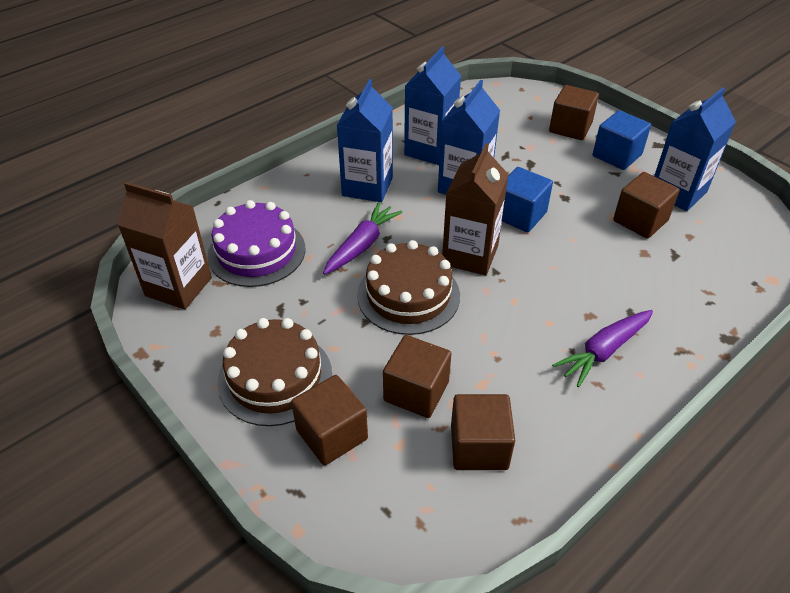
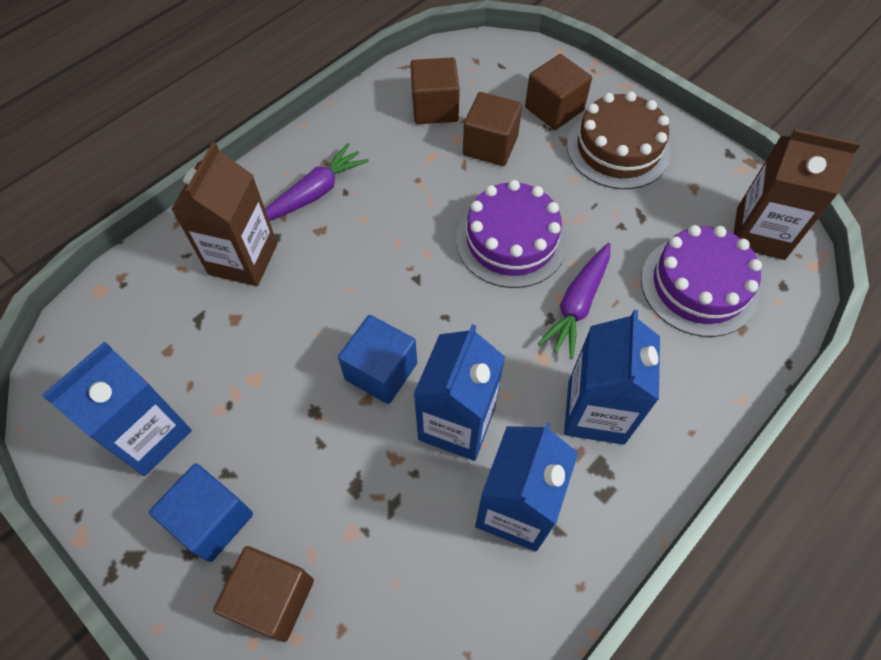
camera: 175 degrees right, 15 degrees up
brown cake [357,240,460,335] -> purple cake [456,180,567,288]
brown carton [442,143,509,276] -> brown carton moved to [171,142,277,286]
brown cube [613,172,680,239] -> none

